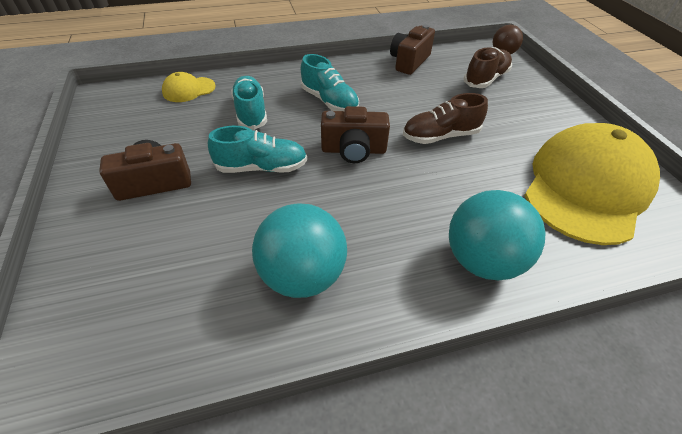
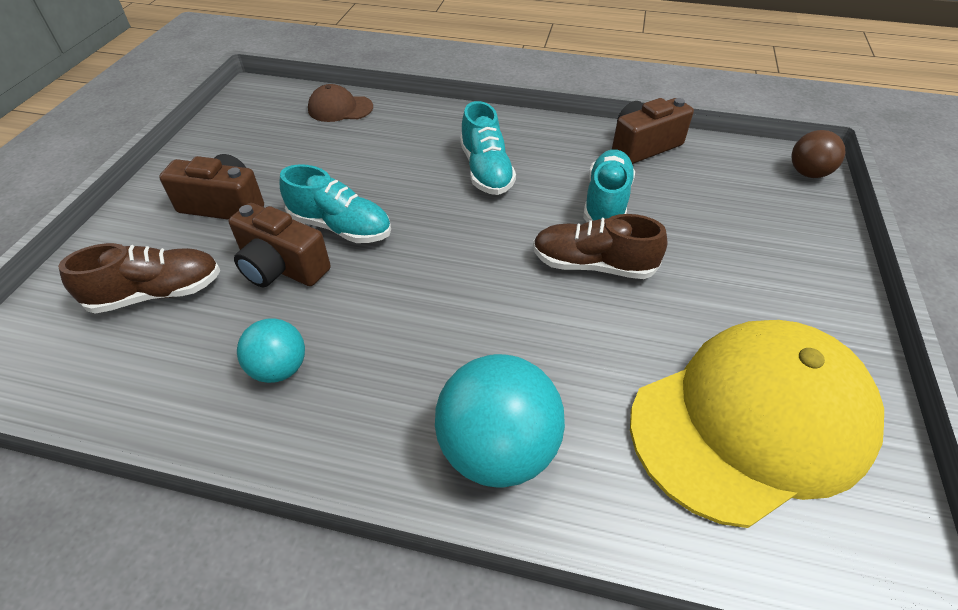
camera: 30 degrees right, 0 degrees up
yellow cap [162,72,216,102] -> brown cap [308,84,373,122]
turquoise shoe [231,76,267,130] -> turquoise shoe moved to [583,149,635,222]
turquoise ball [252,203,347,298] -> turquoise ball [237,318,305,383], size x0.57
brown camera [321,106,390,163] -> brown camera moved to [229,203,331,287]
brown shoe [464,47,512,88] -> brown shoe moved to [58,243,221,314]

